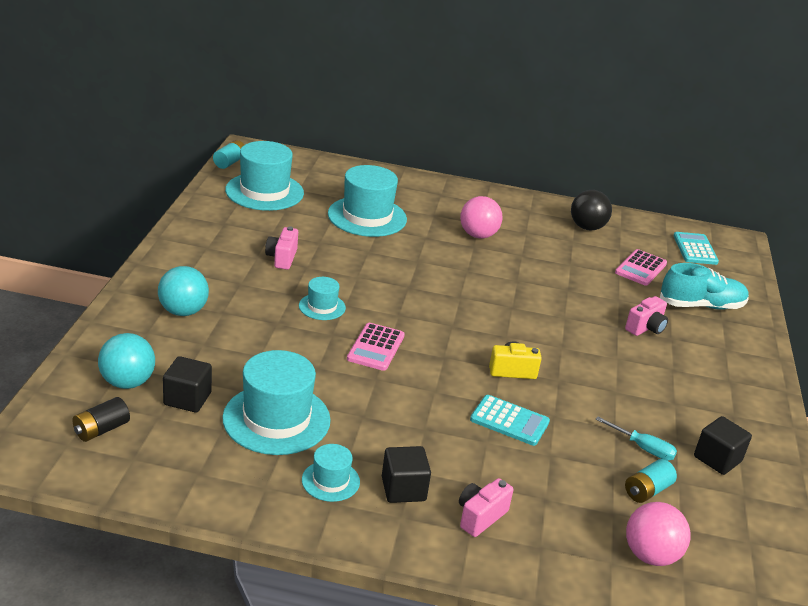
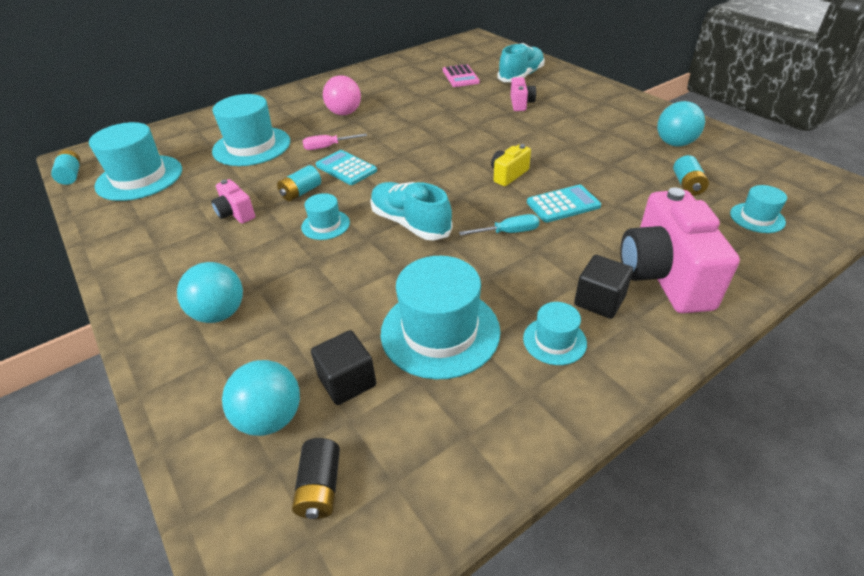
camera: 40 degrees left, 10 degrees up
pink calculator [347,323,405,371] -> turquoise shoe [370,182,453,240]
pink camera [459,478,513,537] -> pink camera [620,187,740,313], size x2.07
black ball [571,190,612,230] -> none
turquoise screwdriver [595,417,677,461] -> turquoise screwdriver moved to [459,214,539,236]
pink ball [626,502,690,566] -> turquoise hat [730,185,787,233]
turquoise calculator [673,232,719,265] -> turquoise calculator moved to [316,150,377,185]
black cube [694,416,752,475] -> turquoise ball [657,101,705,147]
none -> turquoise battery [277,165,321,202]
none -> pink screwdriver [303,134,367,150]

